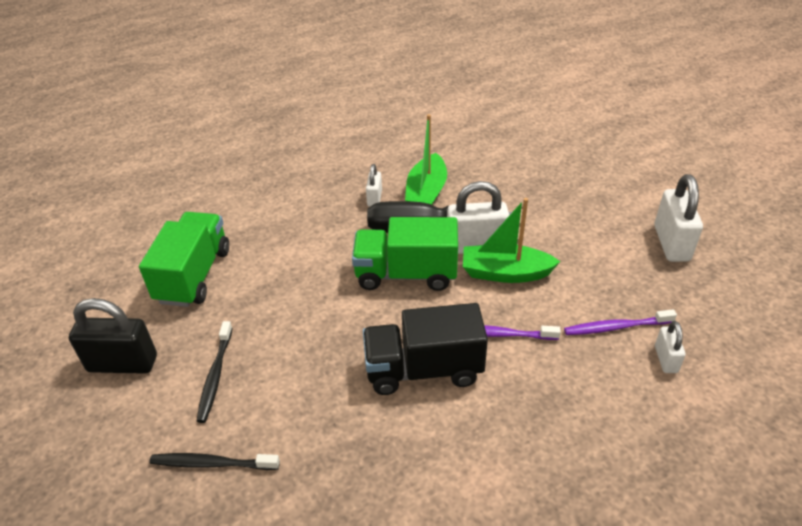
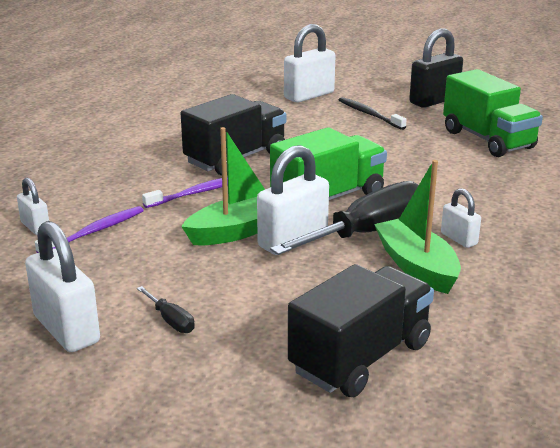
camera: 140 degrees right, 15 degrees down
black toothbrush [149,453,280,470] -> white padlock [284,24,335,102]
none -> black screwdriver [137,286,195,333]
none -> black truck [288,264,434,397]

